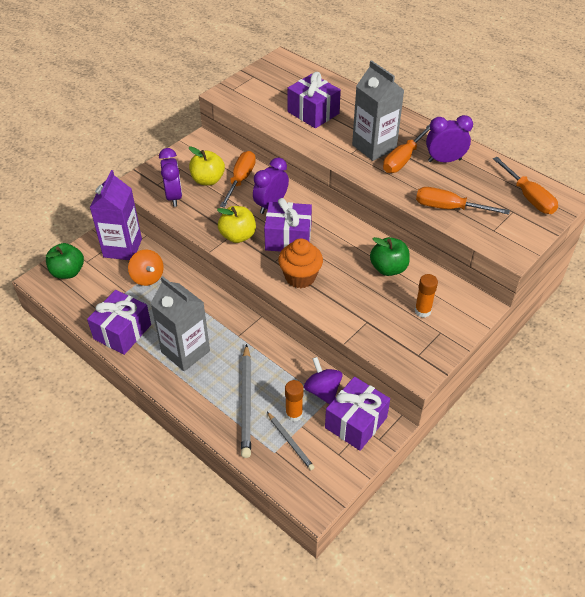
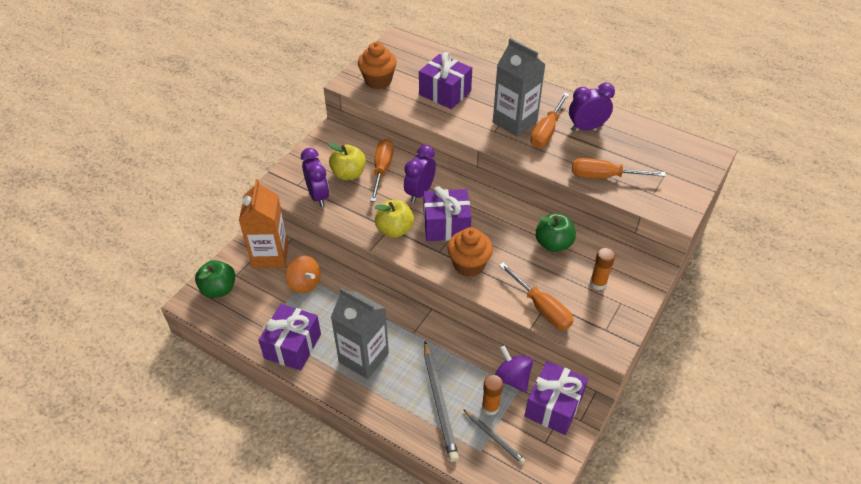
camera: 10 degrees left, 0 degrees up
purple carton [90,170,142,260] -> orange carton [239,179,288,268]
orange screwdriver [493,157,558,214] -> orange screwdriver moved to [499,262,573,330]
none -> orange cupcake [358,42,397,89]

